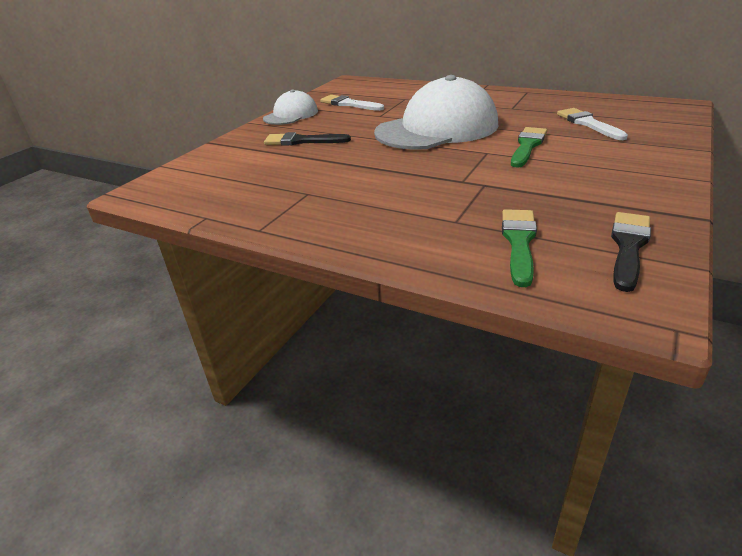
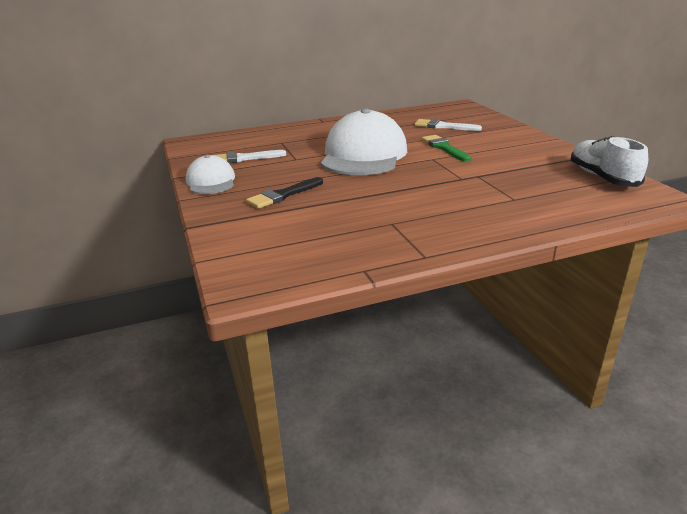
camera: 50 degrees left, 5 degrees down
green brush [502,209,537,287] -> none
black brush [611,212,651,292] -> white shoe [571,136,648,187]

